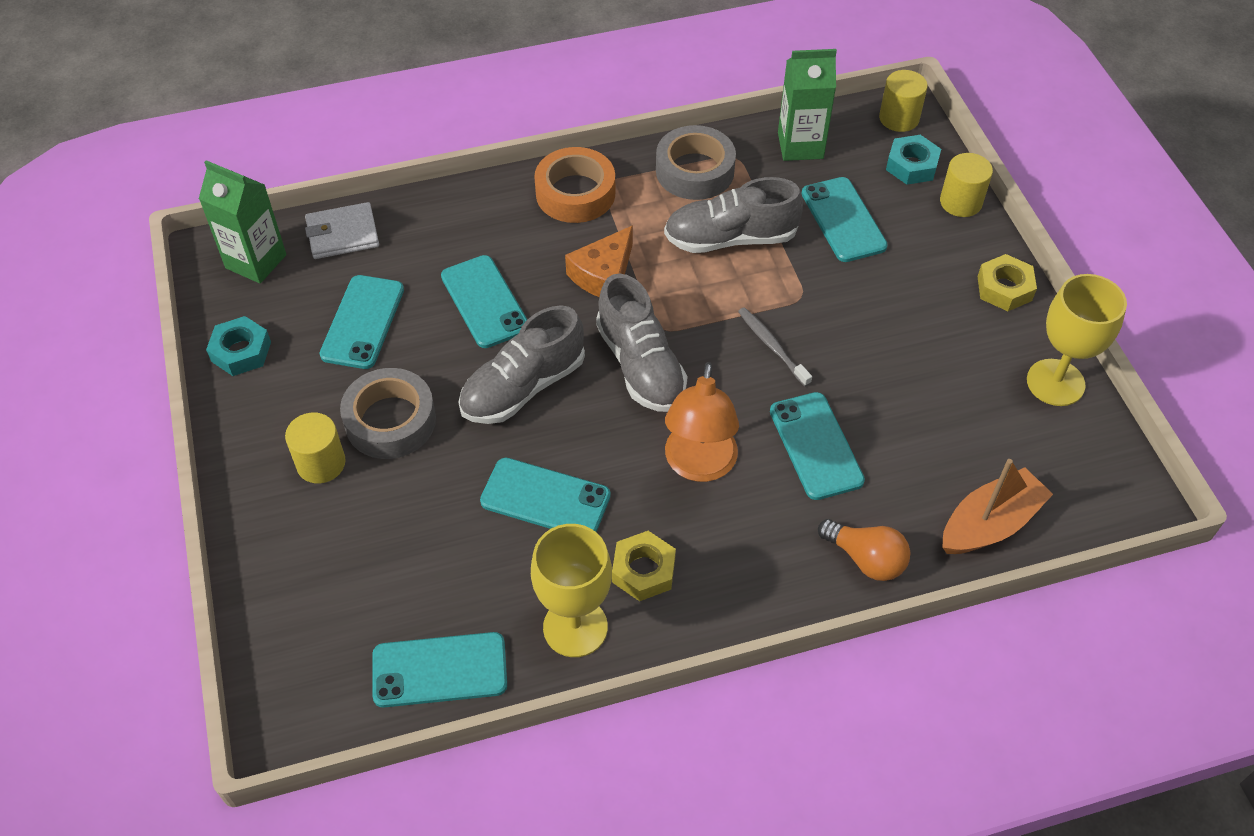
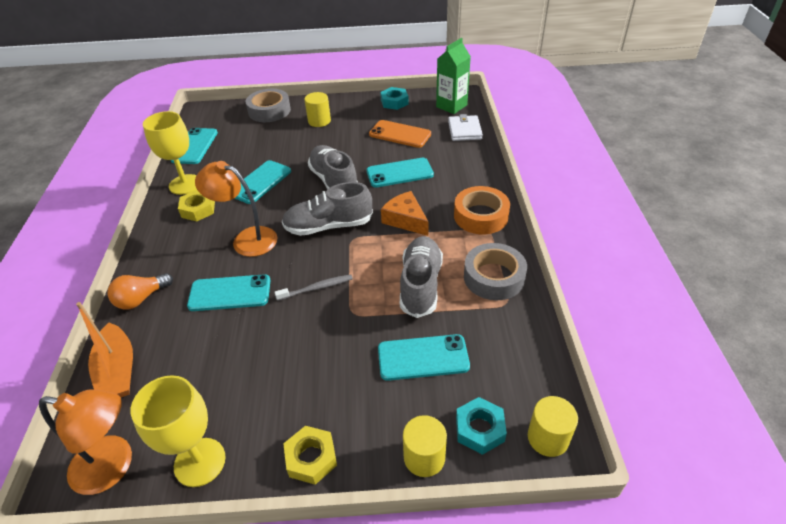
camera: 105 degrees right, 10 degrees down
turquoise phone [320,275,404,369] -> orange phone [369,120,431,148]
grey tape [340,368,436,459] -> grey tape moved to [246,89,291,122]
green carton [778,49,837,161] -> none
none -> orange lamp [39,389,132,495]

